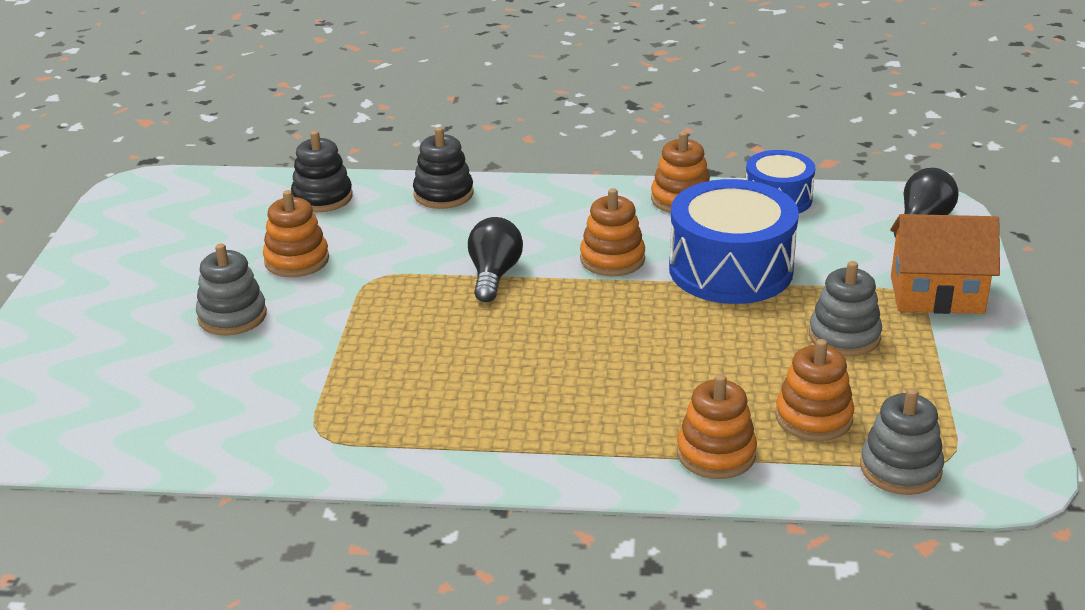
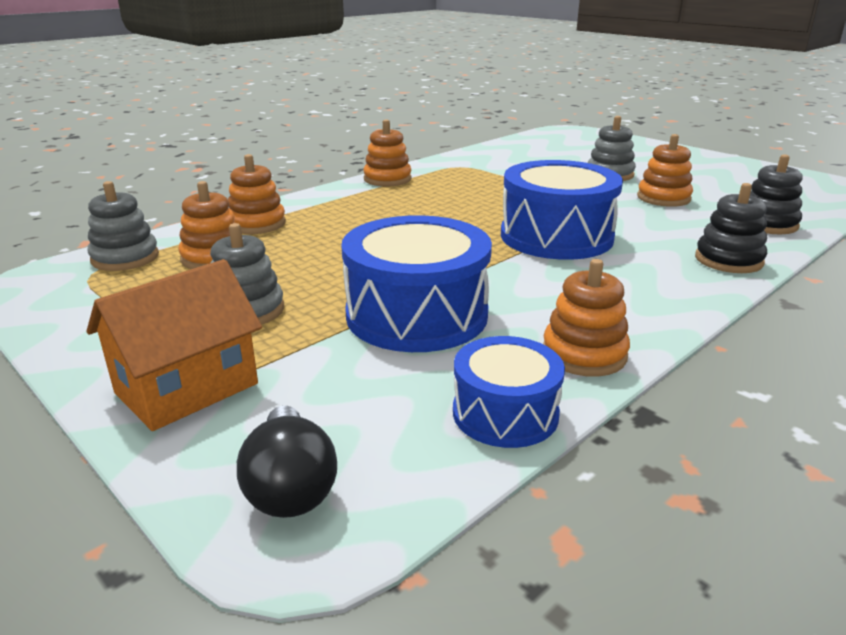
camera: 130 degrees right, 5 degrees down
black light bulb [468,217,523,302] -> blue drum [501,160,623,260]
orange stacking toy [580,188,645,276] -> orange stacking toy moved to [363,119,412,187]

